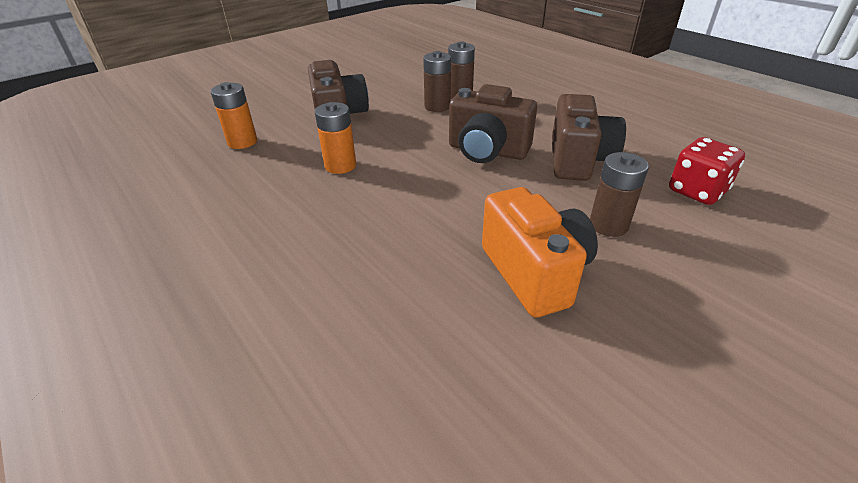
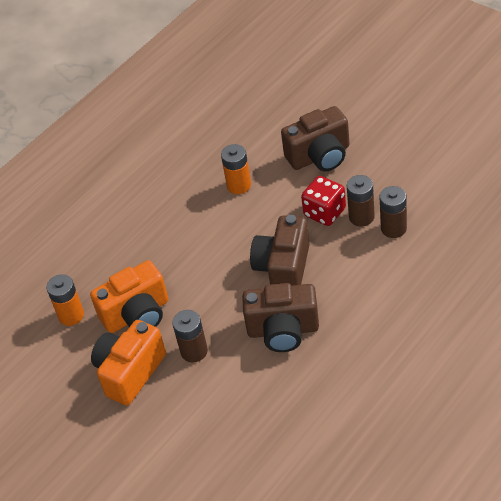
camera: 85 degrees right, 10 degrees up
orange battery [210,82,257,149] -> orange battery moved to [46,274,84,326]
red dice [669,137,745,205] -> red dice moved to [301,176,346,226]
none -> orange camera [91,320,166,406]

